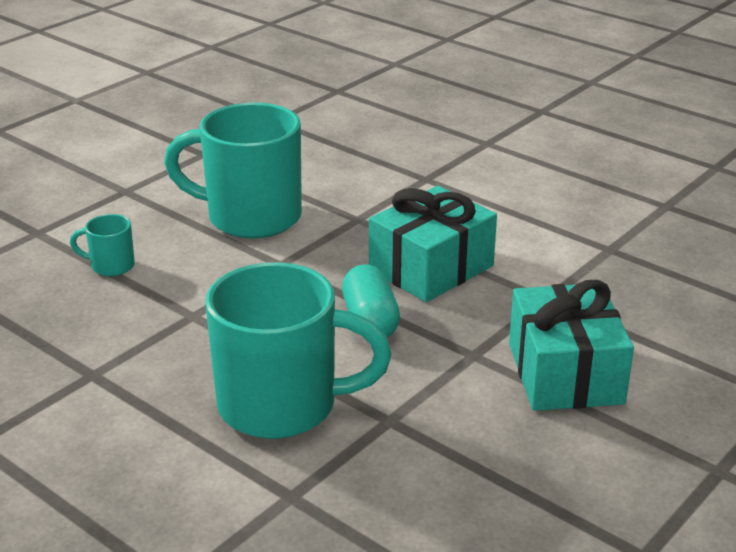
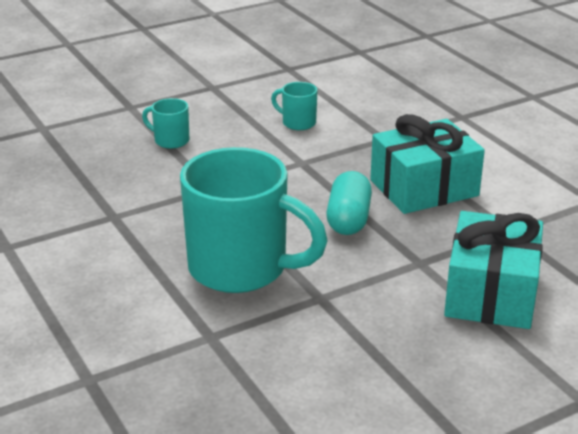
camera: 20 degrees right, 0 degrees up
turquoise mug [164,102,302,239] -> turquoise mug [271,82,317,130], size x0.43

